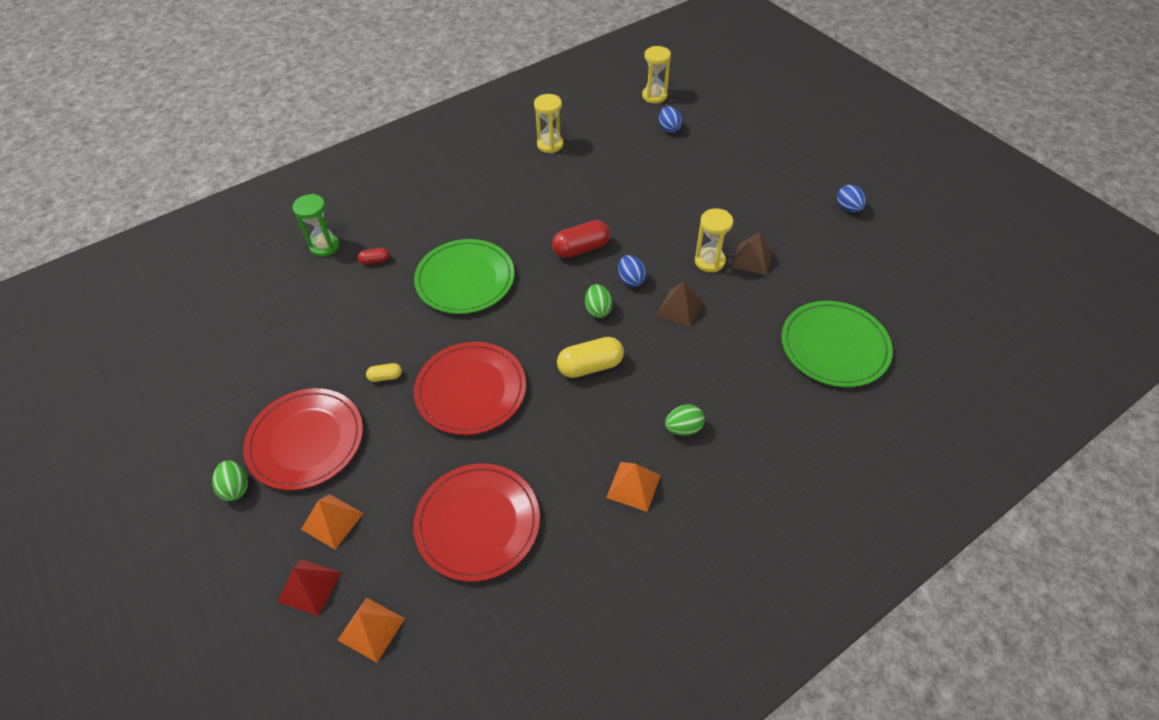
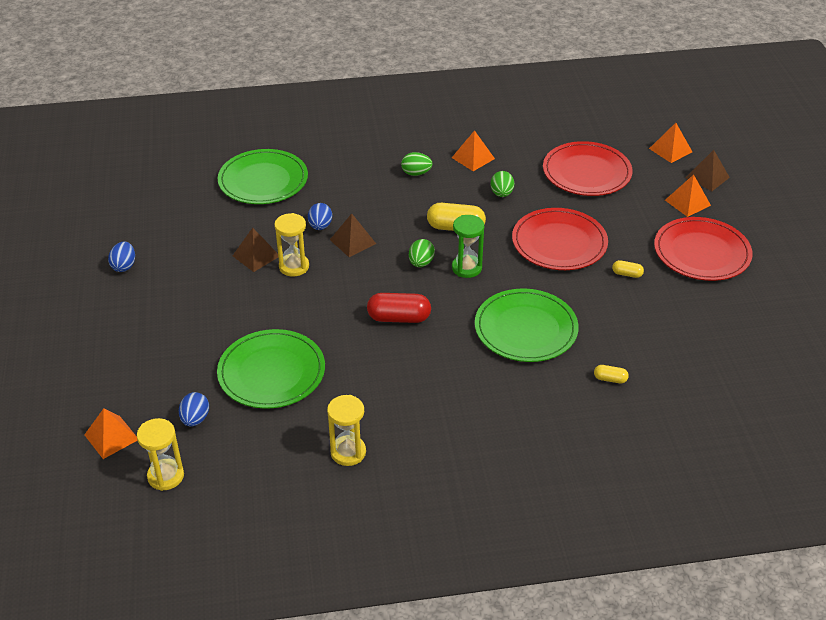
camera: 155 degrees left, 10 degrees down
green egg [212,460,248,501] -> green egg moved to [491,171,514,197]
red pyramid [277,559,342,616] -> brown pyramid [686,150,730,191]
green hourglass [293,194,340,257] -> green hourglass moved to [452,215,484,278]
red capsule [358,248,390,265] -> yellow capsule [594,365,629,383]
blue egg [618,255,646,287] -> blue egg moved to [308,203,332,230]
none -> orange pyramid [84,408,138,459]
none -> green plate [217,329,325,409]

